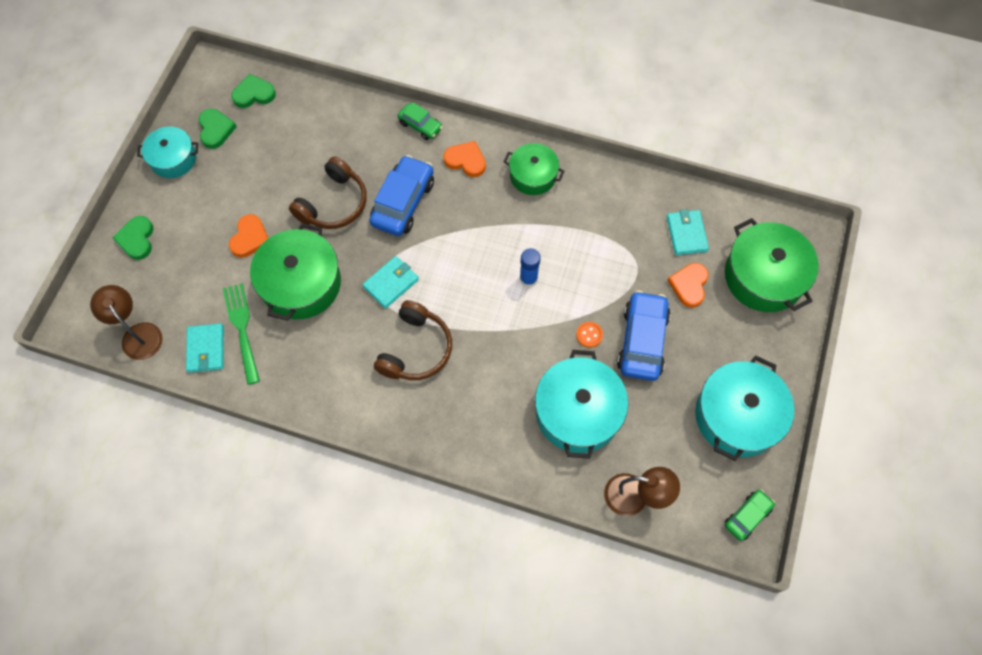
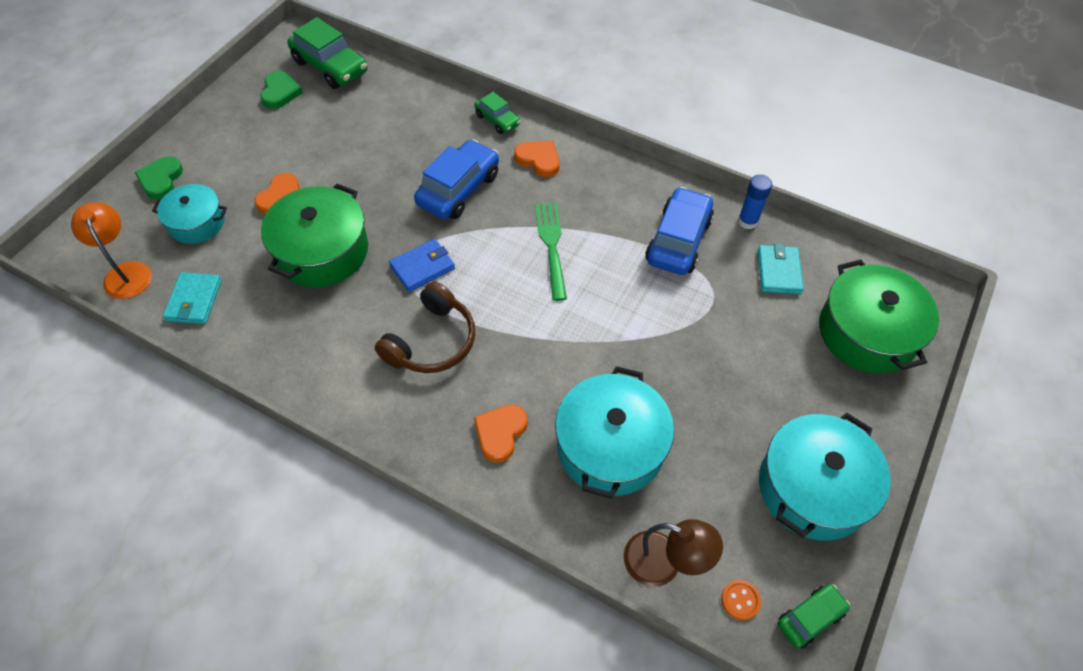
camera: 10 degrees right, 10 degrees down
brown lamp [90,285,163,360] -> orange lamp [71,202,152,299]
turquoise pot [137,127,198,178] -> turquoise pot moved to [152,184,227,244]
green fork [223,283,260,385] -> green fork moved to [535,202,567,301]
green heart [231,74,276,108] -> green car [288,17,367,89]
brown headphones [289,156,367,229] -> none
turquoise wallet [362,256,419,308] -> blue wallet [389,239,455,292]
green pot [504,143,564,195] -> none
blue glue stick [520,248,541,288] -> blue glue stick moved to [738,175,772,229]
orange button [576,322,603,348] -> orange button moved to [721,580,761,620]
blue car [617,291,671,381] -> blue car moved to [645,187,714,275]
orange heart [667,263,709,308] -> orange heart moved to [474,404,528,463]

